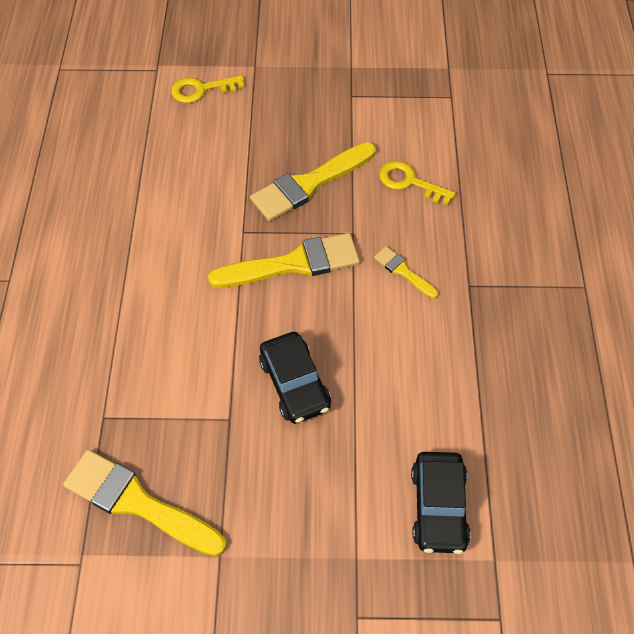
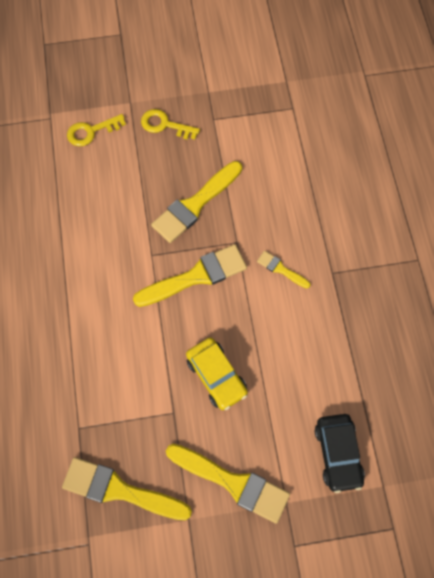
camera: 10 degrees left, 10 degrees up
black car [259,332,331,424] -> yellow car [186,338,248,410]
yellow key [379,161,456,205] -> yellow key moved to [141,109,200,140]
none -> yellow brush [166,444,290,524]

